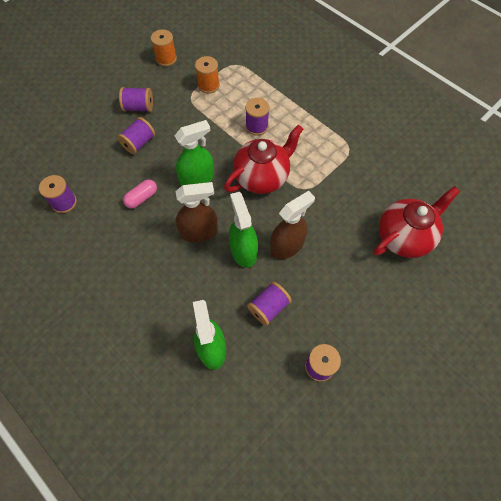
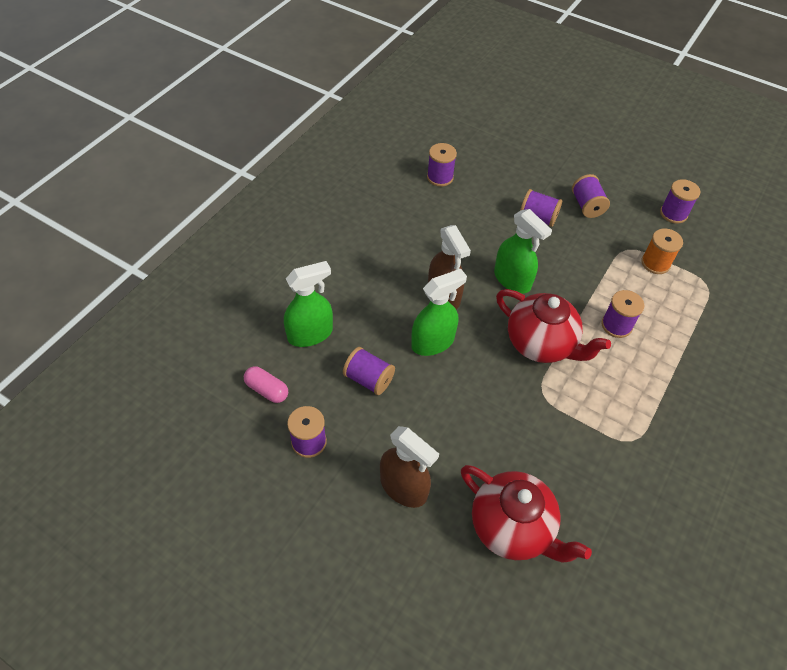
camera: 75 degrees right, 10 degrees down
pink capsule [123,179,157,209] -> pink capsule moved to [244,366,288,403]
orange spool [151,29,177,66] -> purple spool [660,179,700,224]
brown spray bottle [270,191,315,259] -> brown spray bottle moved to [380,426,439,508]

